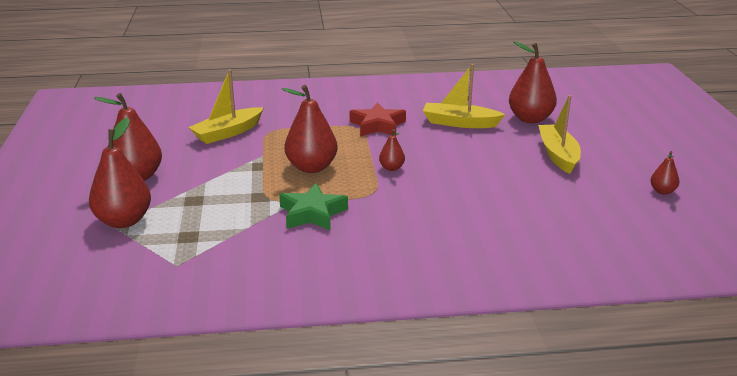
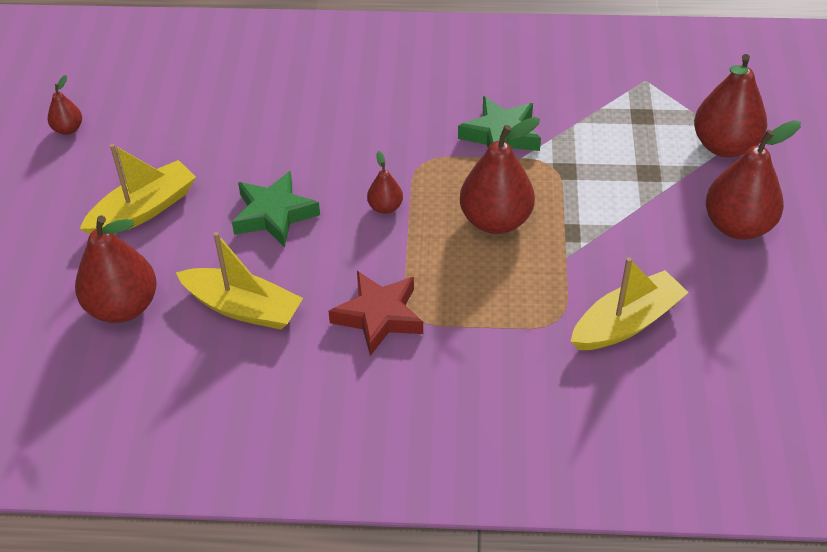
camera: 170 degrees left, 20 degrees up
yellow boat [538,95,581,174] -> yellow boat turned 135 degrees counterclockwise [80,144,196,234]
none -> green star [232,171,320,248]

